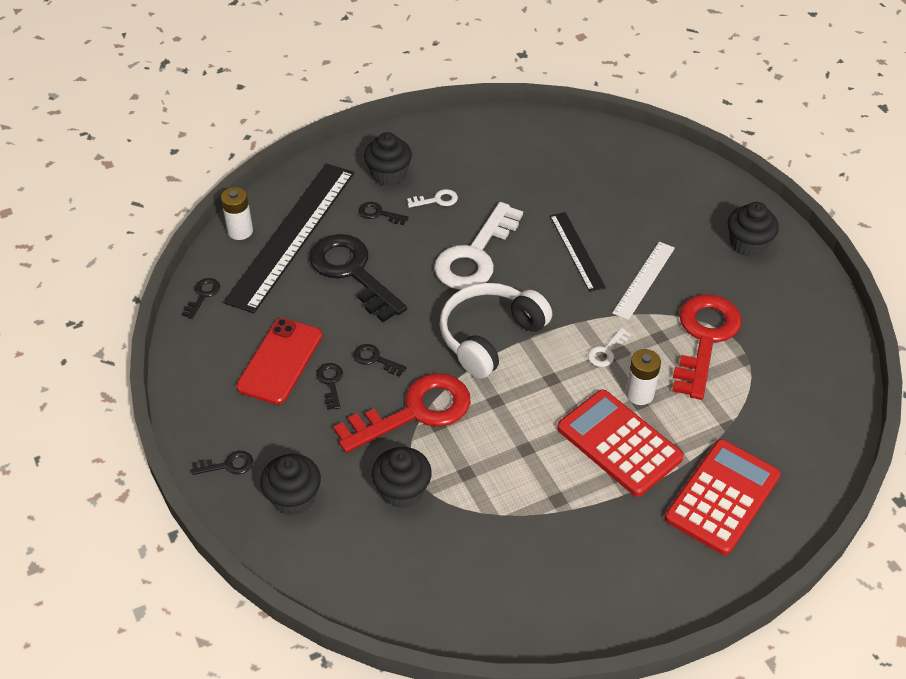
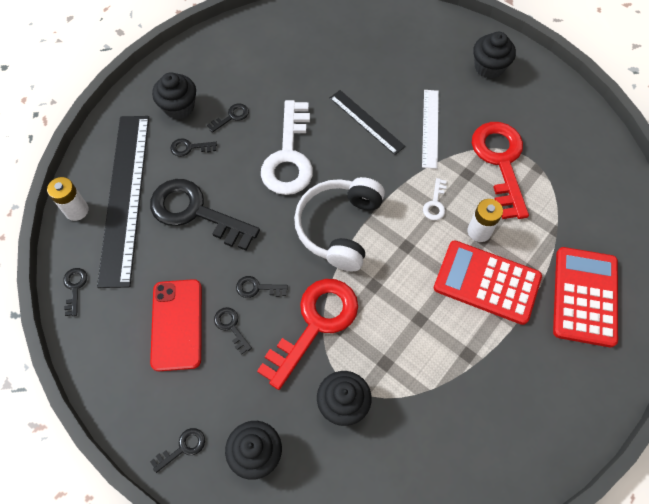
camera: 25 degrees left, 15 degrees up
white key [407,189,458,208] -> black key [207,103,249,133]

